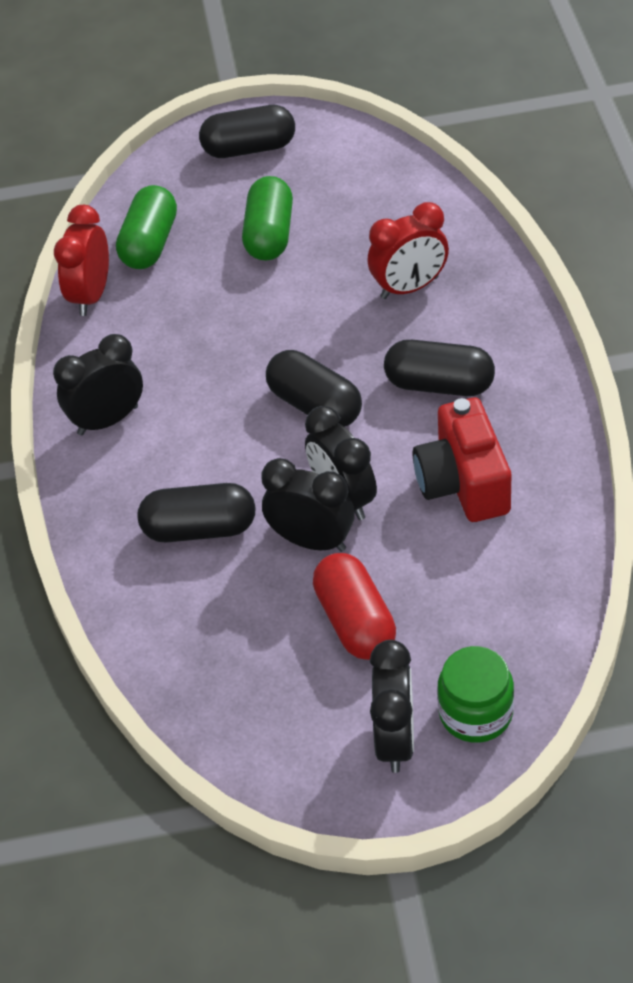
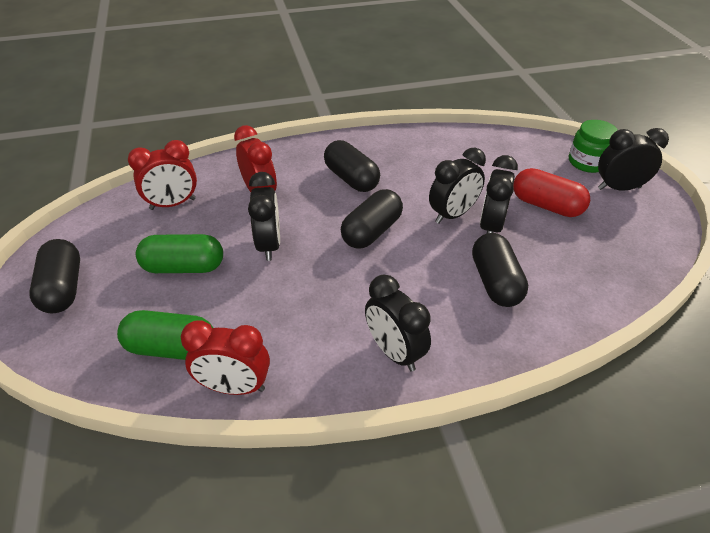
camera: 100 degrees left, 5 degrees down
red capsule [313,553,396,660] -> red capsule turned 60 degrees clockwise [513,168,590,217]
black capsule [384,340,495,396] -> black capsule turned 45 degrees counterclockwise [324,140,380,192]
red camera [413,398,511,522] -> none
none -> red clock [128,140,197,210]
none -> black clock [248,172,280,261]

